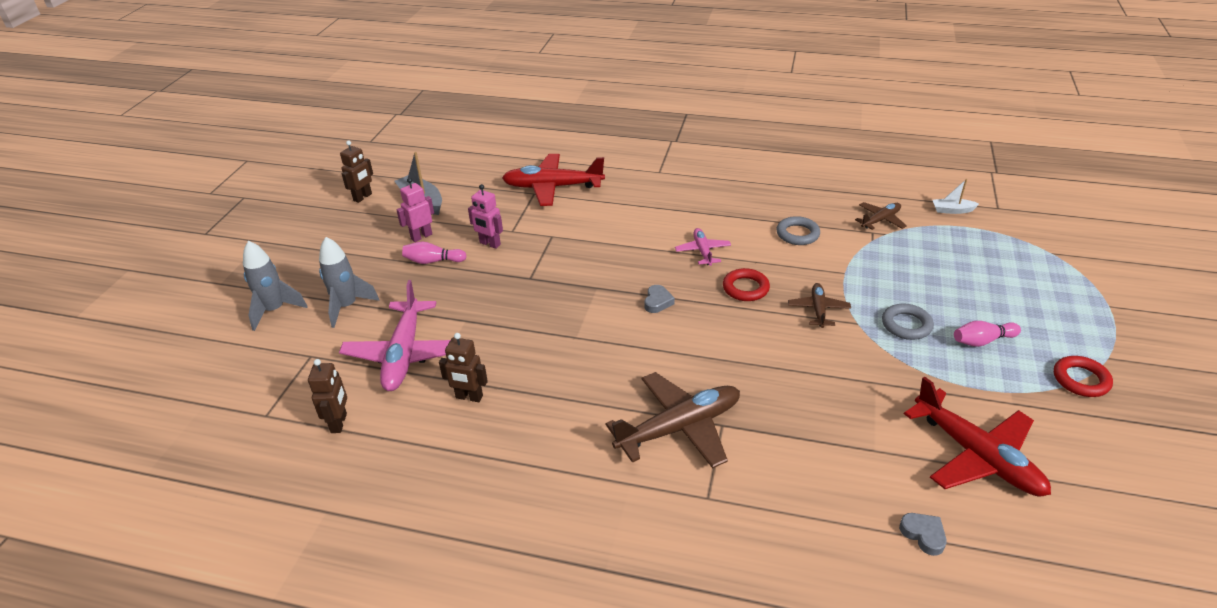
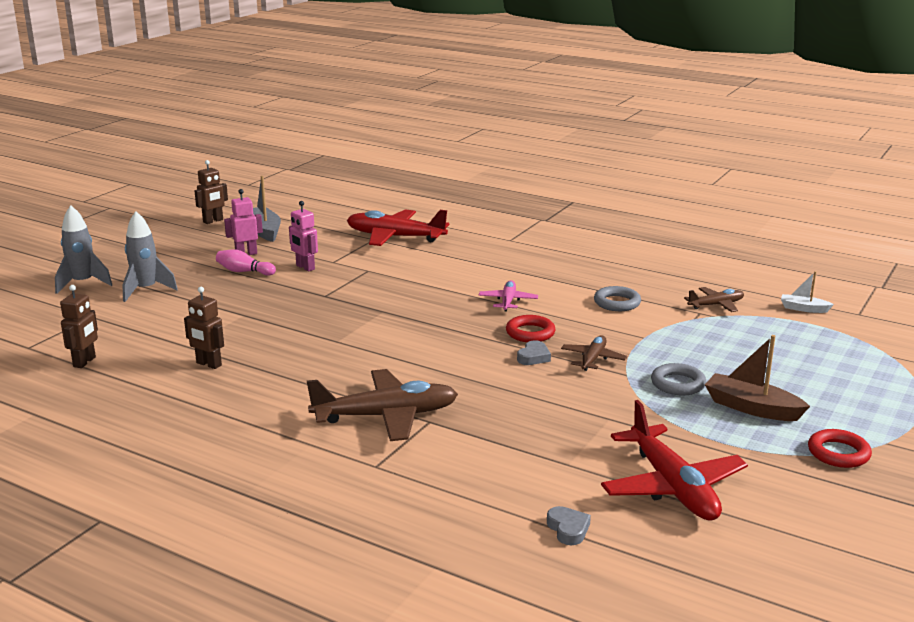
camera: 15 degrees right, 15 degrees down
pink plane [339,280,450,391] -> none
grey heart [645,285,675,313] -> grey heart moved to [517,340,551,365]
pink bowling pin [954,321,1021,347] -> brown boat [705,335,810,421]

